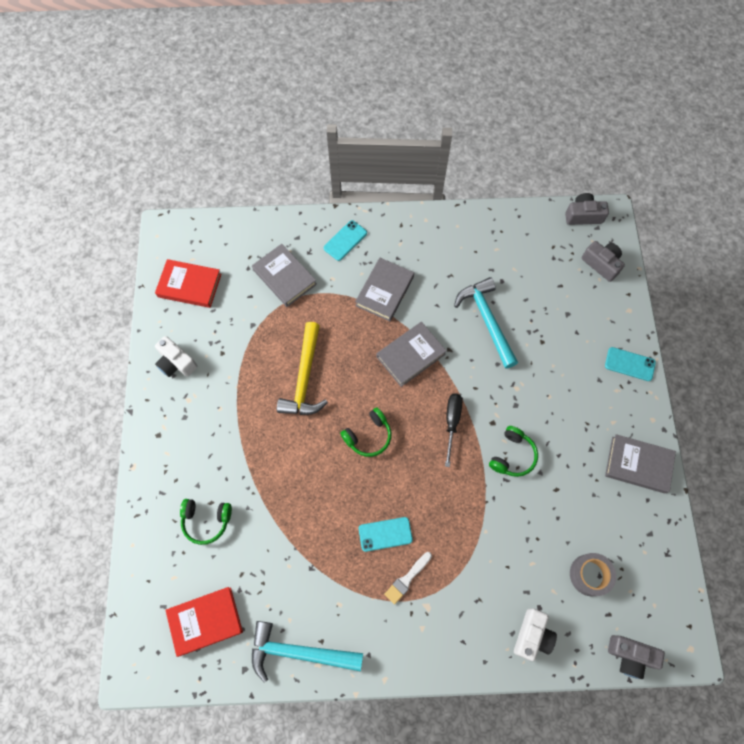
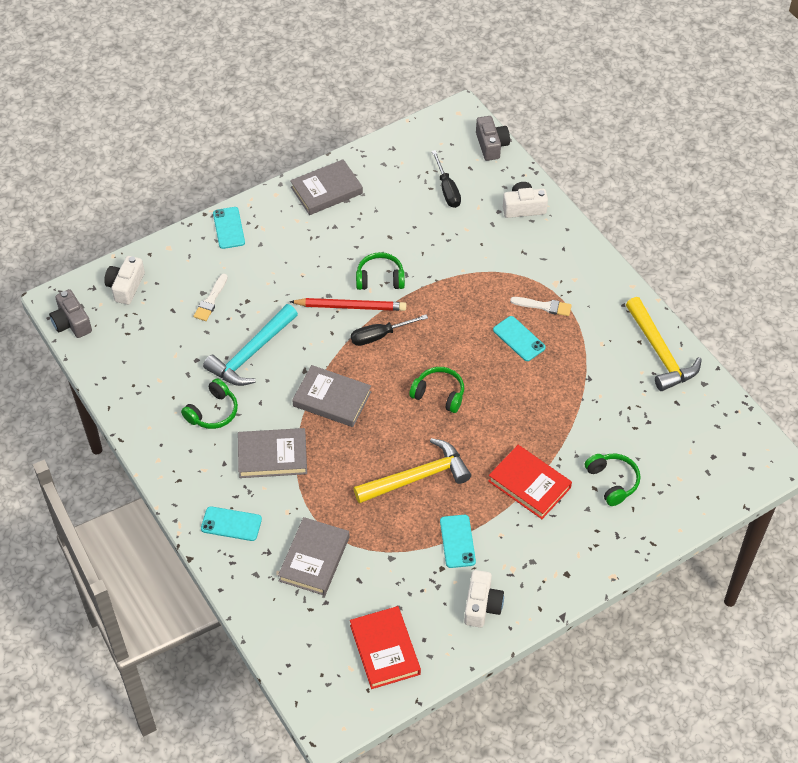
camera: 120 degrees left, 15 degrees down
red book [165,587,243,657] -> red book moved to [488,445,572,519]
turquoise hammer [252,621,363,683] -> yellow hammer [626,297,702,391]
grey tape [570,553,616,596] -> black screwdriver [432,150,461,208]
grey camera [582,241,625,282] -> white camera [104,256,145,305]
grey book [605,434,676,494] -> grey book turned 75 degrees clockwise [290,159,363,215]
none -> green headphones [181,378,238,429]
none -> white brush [194,274,228,321]
none -> red pencil [290,298,406,311]
none -> turquoise phone [440,515,476,568]

